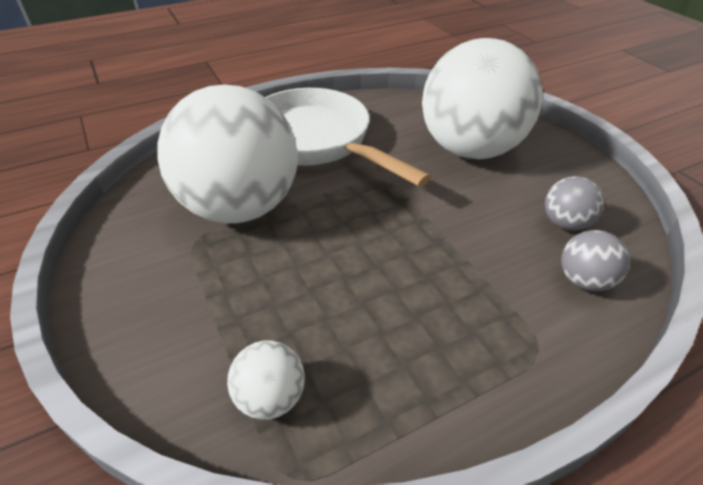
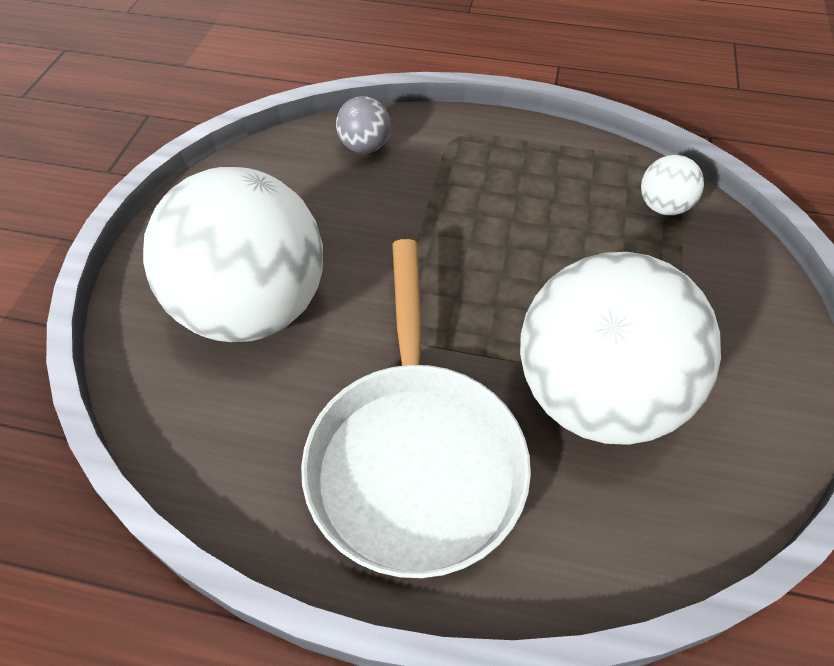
camera: 140 degrees left, 10 degrees up
grey ball [545,176,604,231] -> none

